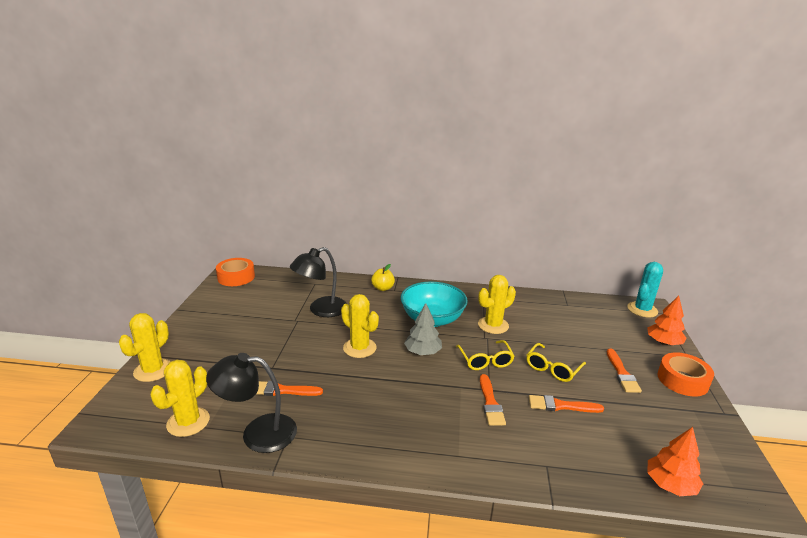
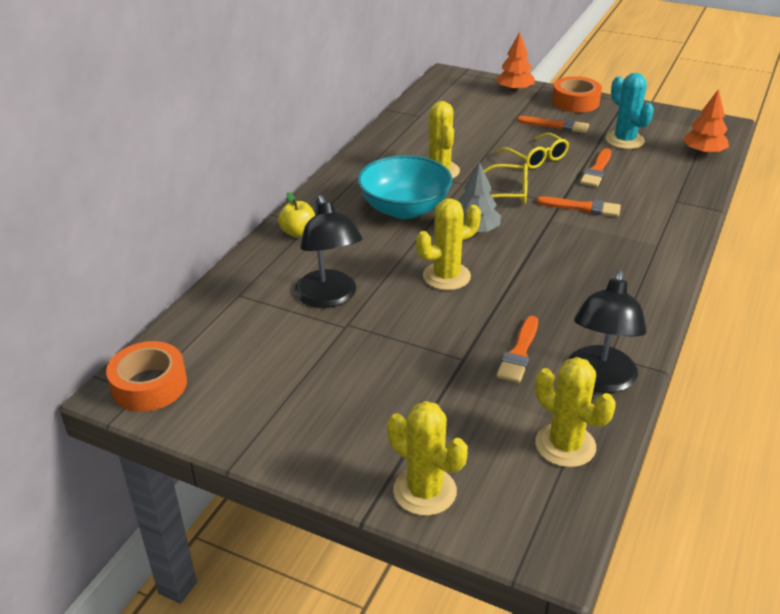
camera: 70 degrees left, 10 degrees up
turquoise cactus [627,262,663,318] -> turquoise cactus moved to [606,73,654,149]

